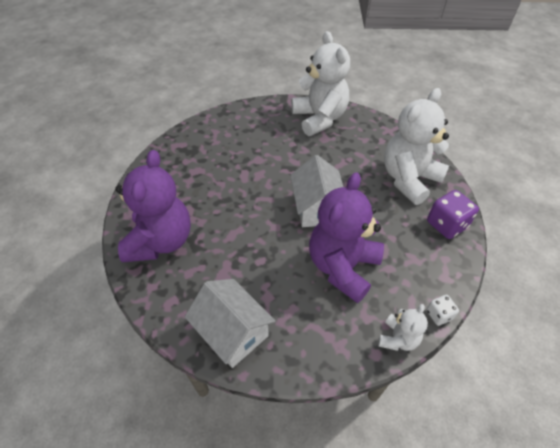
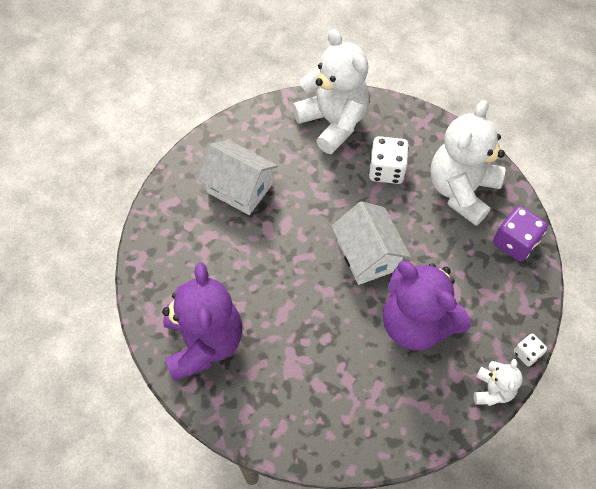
camera: 15 degrees left, 10 degrees up
white house [185,279,276,368] -> white house moved to [198,141,278,215]
purple teddy bear [309,172,384,303] -> purple teddy bear turned 60 degrees counterclockwise [383,261,471,350]
none -> white dice [369,136,409,184]

